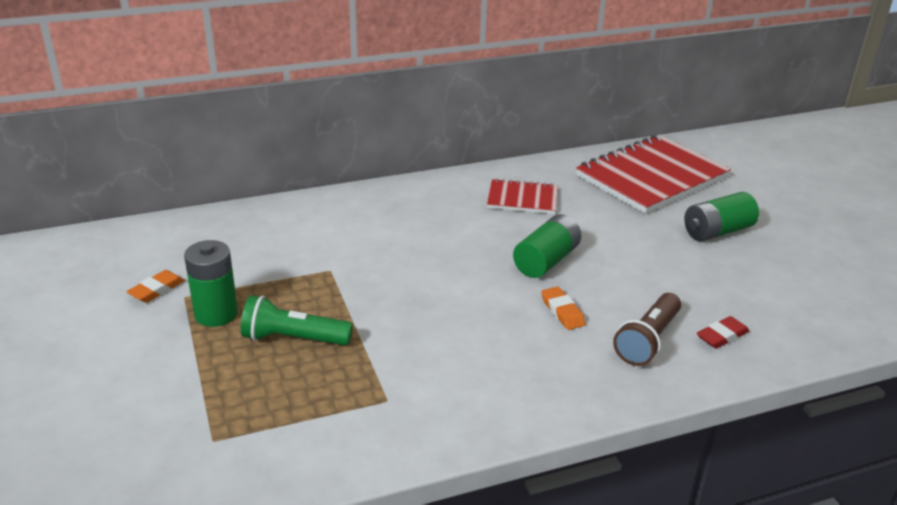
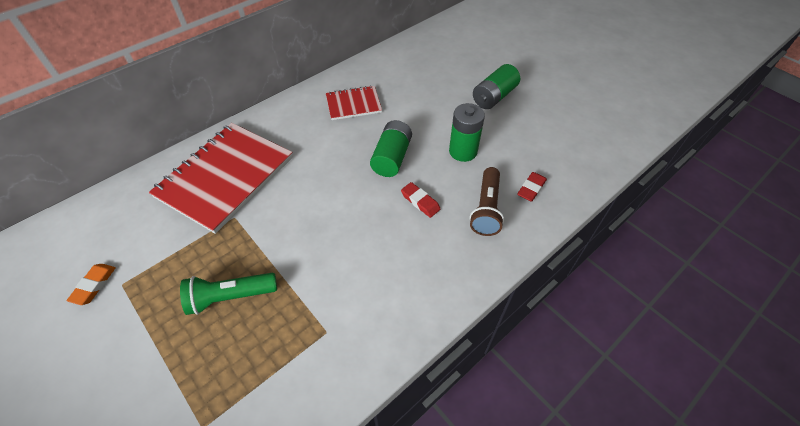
camera: 20 degrees left, 20 degrees up
green battery [184,240,238,327] -> green battery moved to [449,103,485,162]
orange eraser [541,287,585,330] -> red eraser [401,182,440,218]
red notebook [576,135,731,214] -> red notebook moved to [149,123,293,234]

